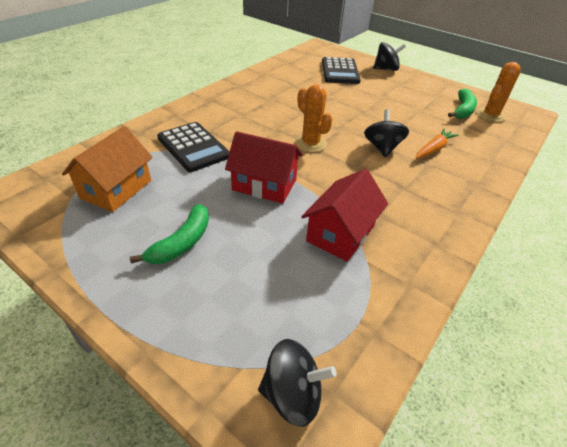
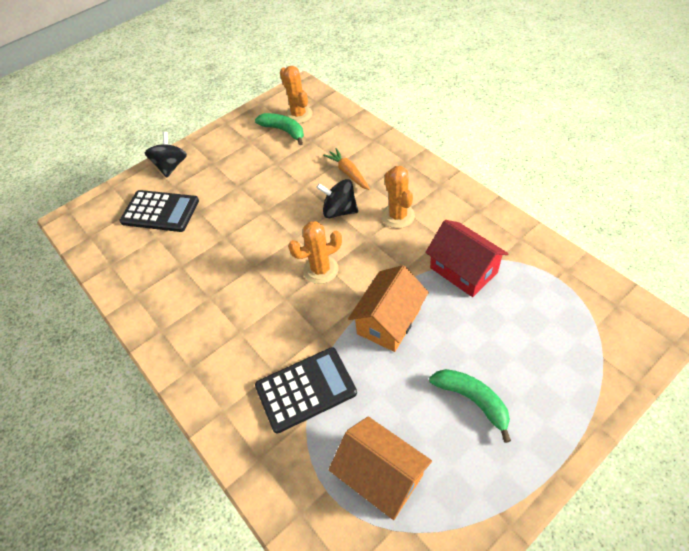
camera: 70 degrees left, 10 degrees up
red house [225,131,303,204] -> orange house [348,265,429,352]
black spinning top [258,339,337,427] -> none
none -> orange cactus [381,166,415,228]

